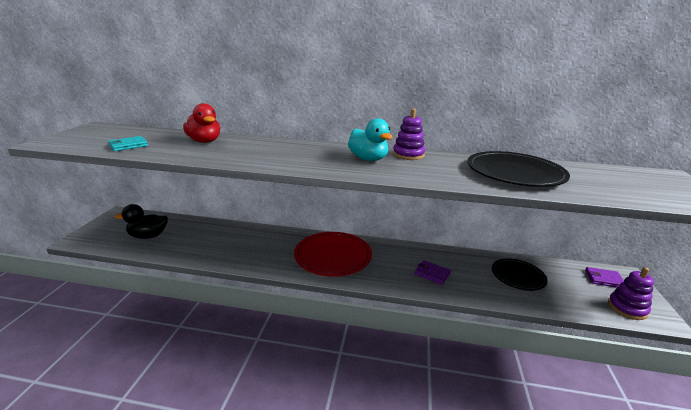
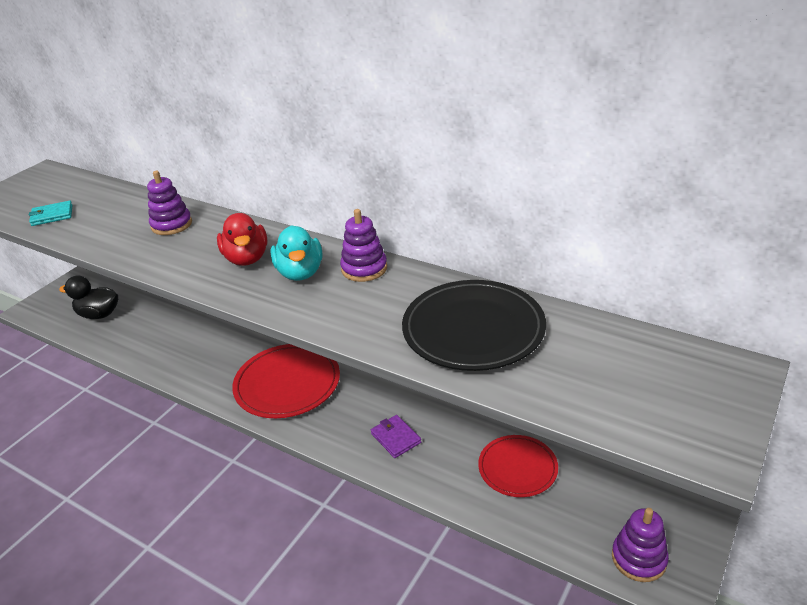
camera: 25 degrees right, 10 degrees up
red duck [183,103,220,143] -> red duck moved to [217,213,267,266]
black plate [492,258,547,291] -> red plate [478,435,558,497]
purple wallet [585,267,624,287] -> none
none -> purple stacking toy [147,171,192,235]

